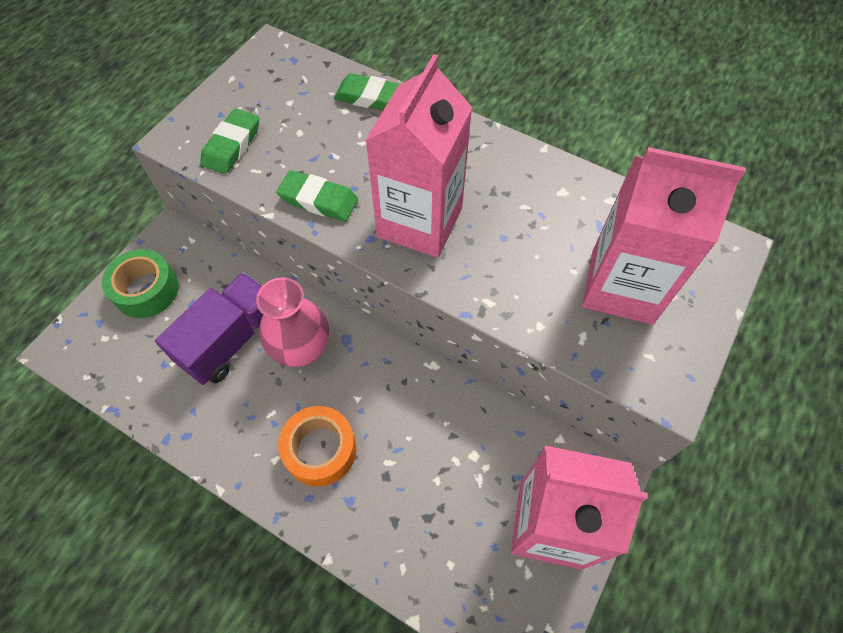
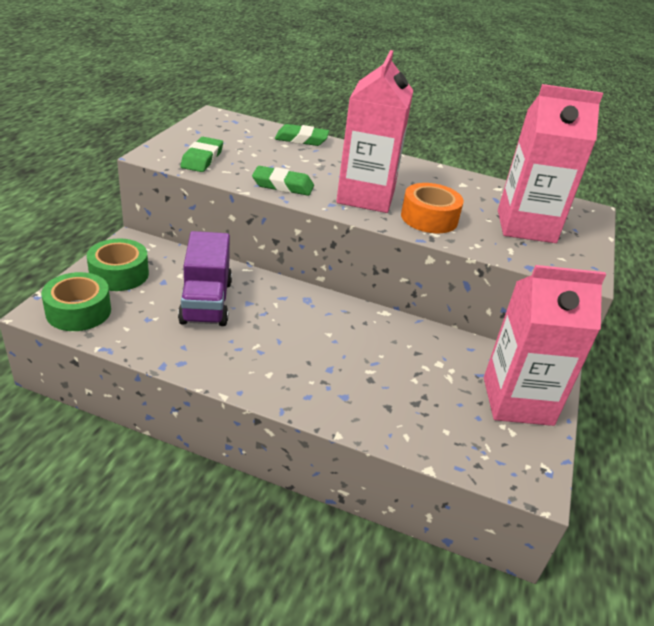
camera: 15 degrees left, 25 degrees down
purple truck [155,273,263,385] -> purple truck turned 150 degrees clockwise [178,231,232,326]
pink vase [256,277,329,367] -> none
orange tape [278,406,357,487] -> orange tape moved to [401,183,464,233]
none -> green tape [41,272,111,331]

